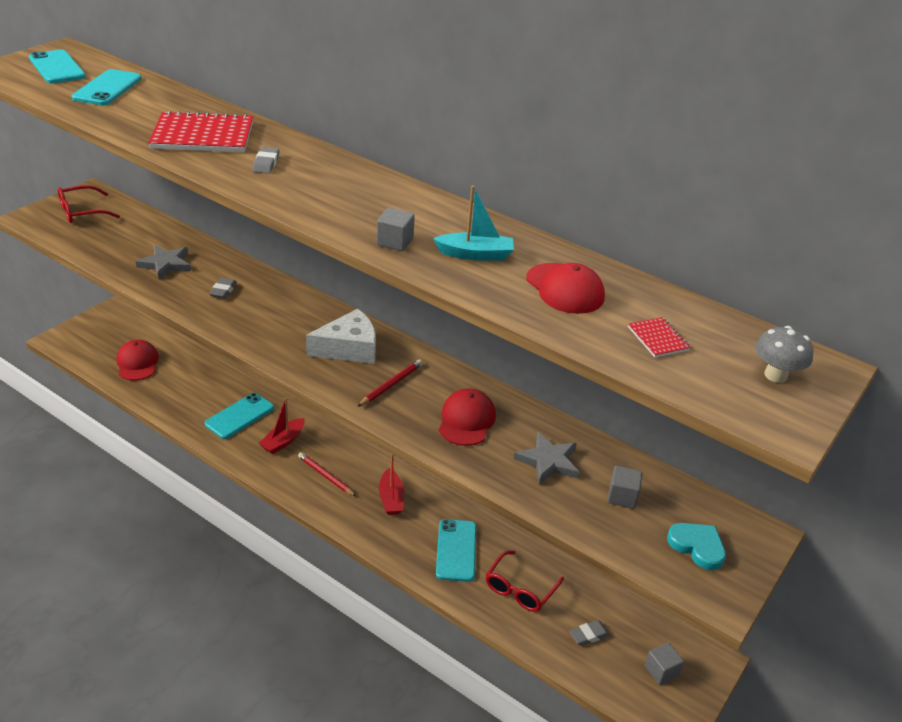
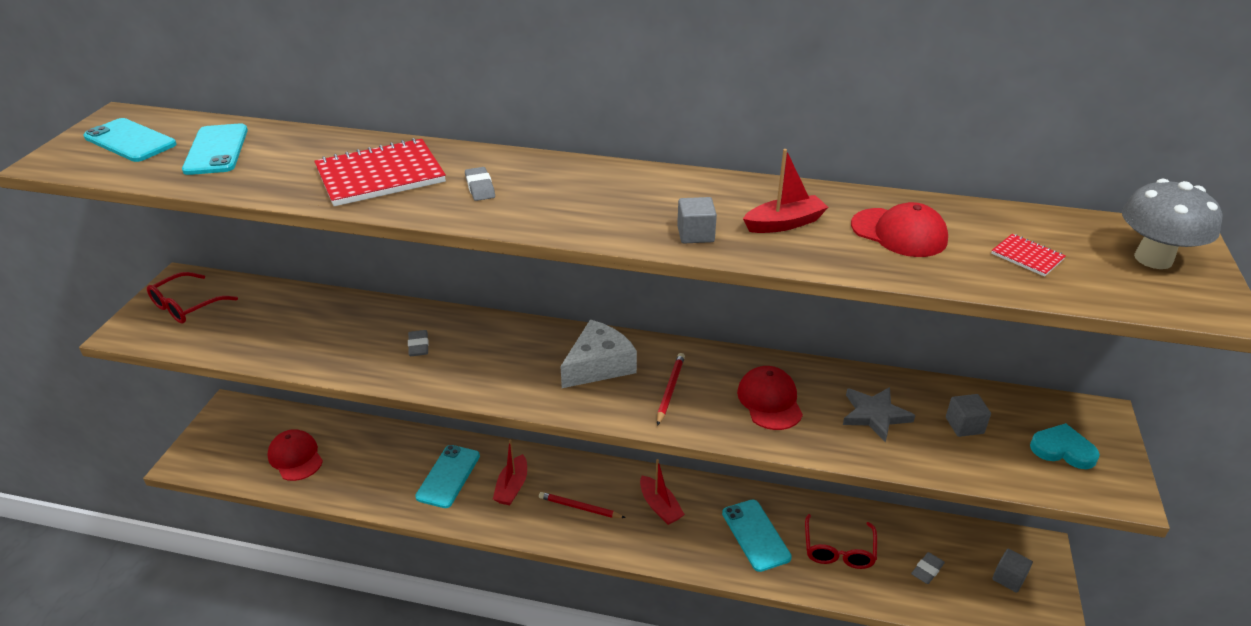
camera: 20 degrees left, 0 degrees up
grey star [135,245,191,279] -> none
turquoise boat [433,185,514,260] -> red boat [743,149,828,233]
grey mushroom [755,326,813,383] -> grey mushroom [1122,179,1222,269], size x1.51

